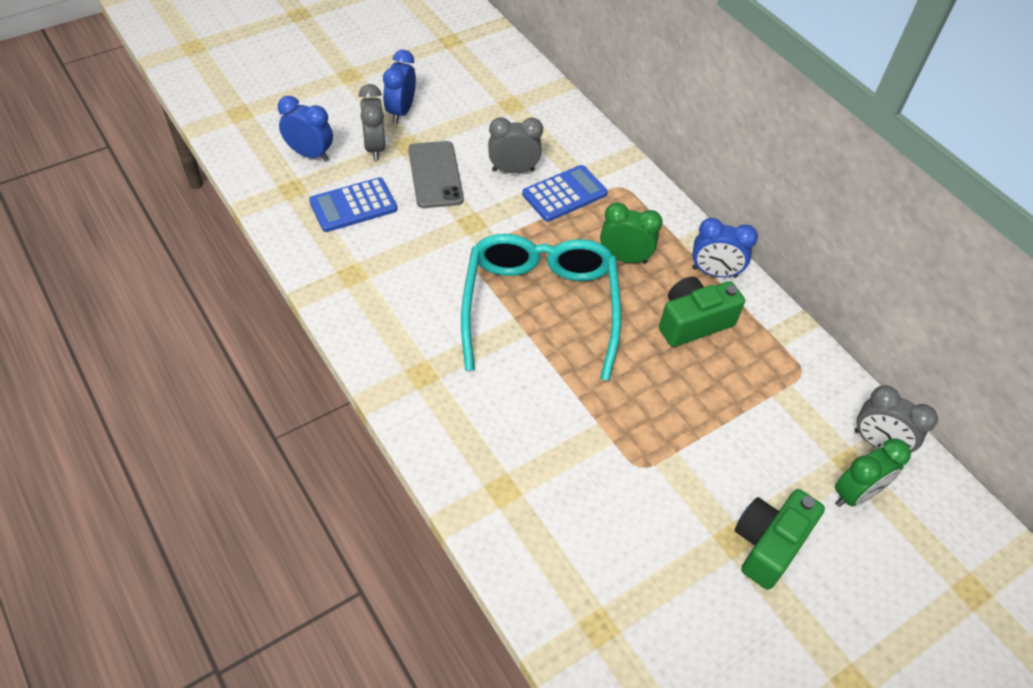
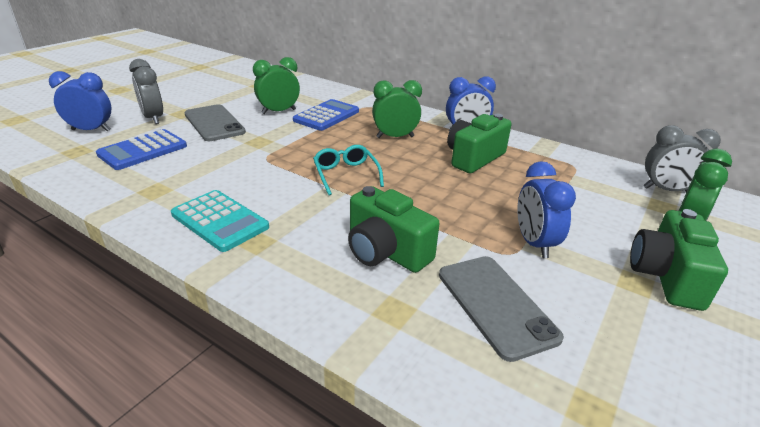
camera: 20 degrees left, 20 degrees down
blue clock [383,50,416,123] -> blue clock moved to [517,161,576,258]
turquoise glasses [461,234,621,381] -> turquoise glasses [313,145,384,196], size x0.44
grey clock [488,117,543,173] -> green clock [253,57,300,114]
none -> turquoise calculator [171,190,269,252]
none -> green camera [348,186,440,273]
none -> grey phone [439,256,564,362]

